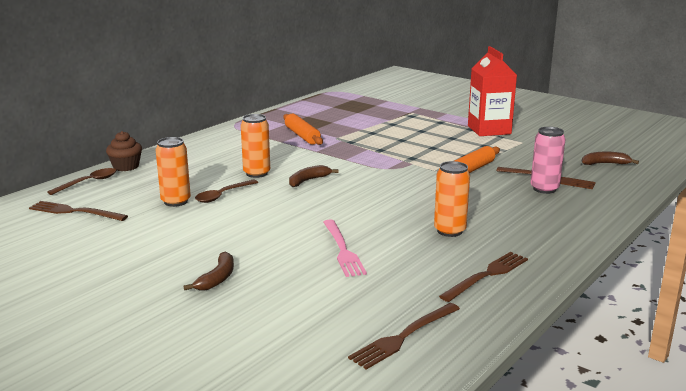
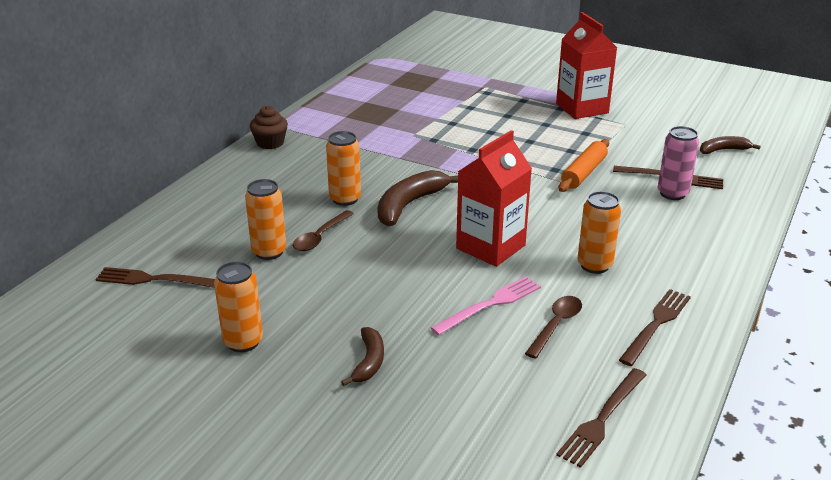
camera: 10 degrees left, 10 degrees up
brown spoon [47,168,116,195] -> brown spoon moved to [525,296,582,359]
brown cupcake [106,131,142,171] -> brown cupcake moved to [250,106,288,149]
orange rolling pin [283,114,323,145] -> none
brown banana [289,165,339,187] -> brown banana [378,170,458,226], size x1.70
pink fork [323,219,367,277] -> pink fork turned 105 degrees counterclockwise [431,276,541,335]
none -> orange can [214,261,263,352]
none -> red carton [456,130,532,267]

